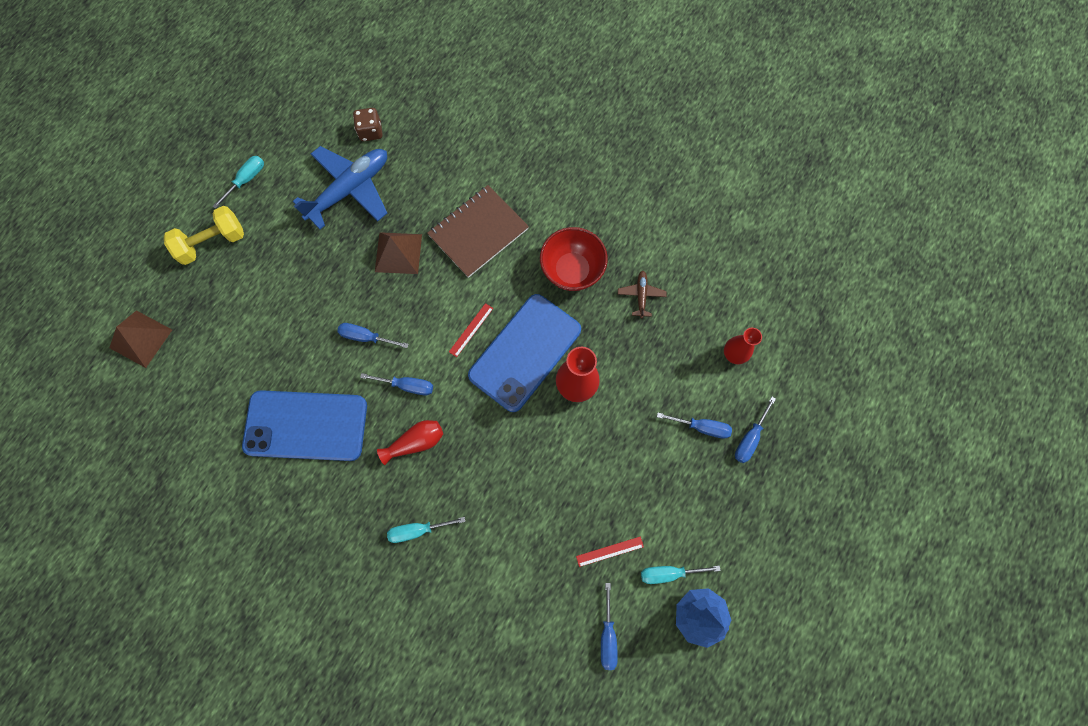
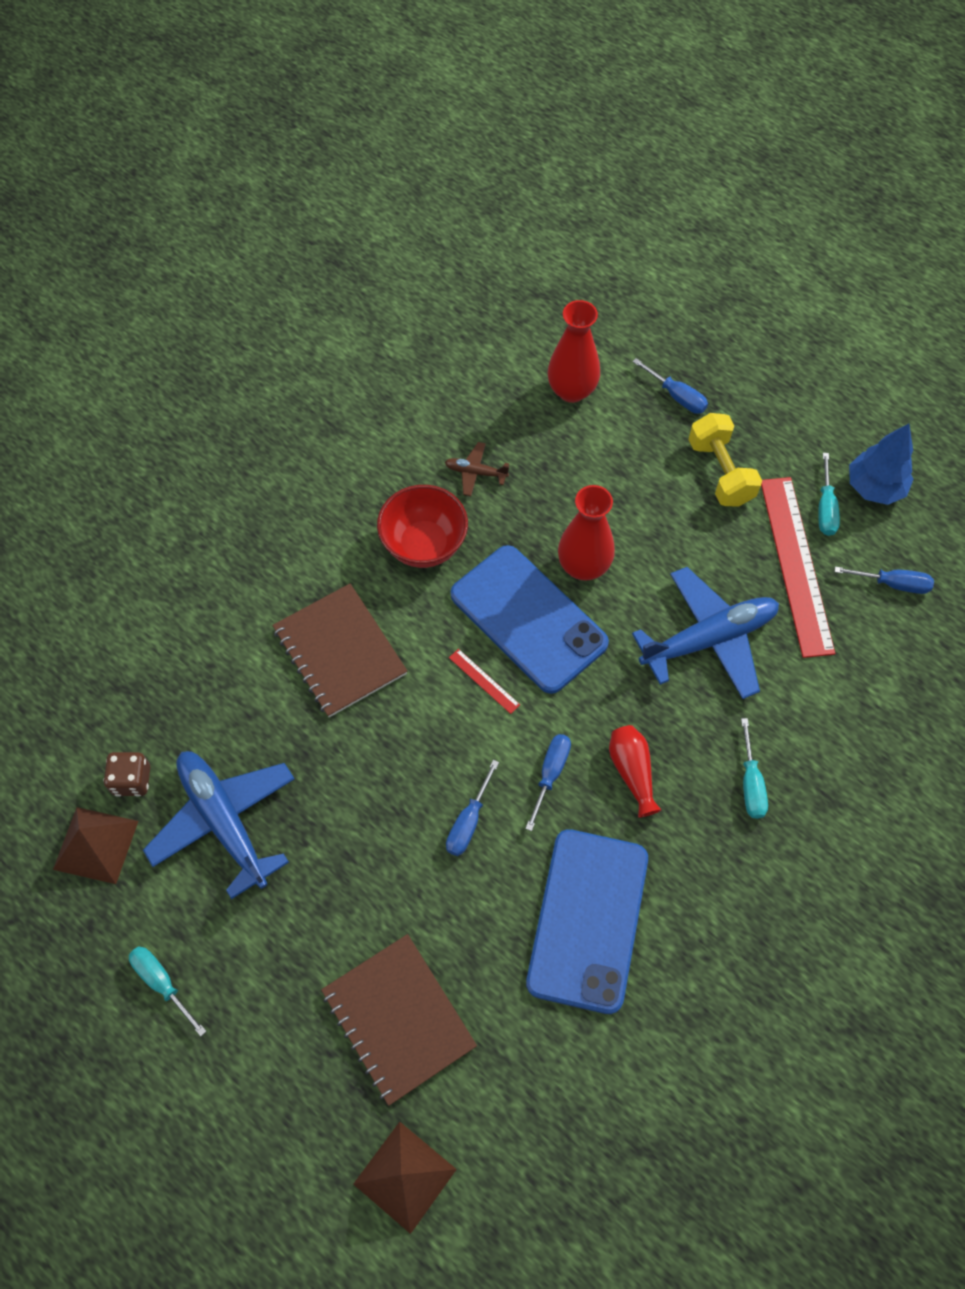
camera: 80 degrees left, 10 degrees down
yellow dumbbell [164,206,244,265] -> yellow dumbbell moved to [688,413,762,507]
brown pyramid [375,232,422,274] -> brown pyramid moved to [53,807,138,884]
red ruler [576,536,644,567] -> red ruler [761,477,835,658], size x2.42
blue screwdriver [657,413,732,439] -> none
red vase [724,328,762,364] -> red vase [548,300,600,403], size x1.53
none -> brown notebook [321,934,477,1106]
none -> blue plane [632,567,779,699]

